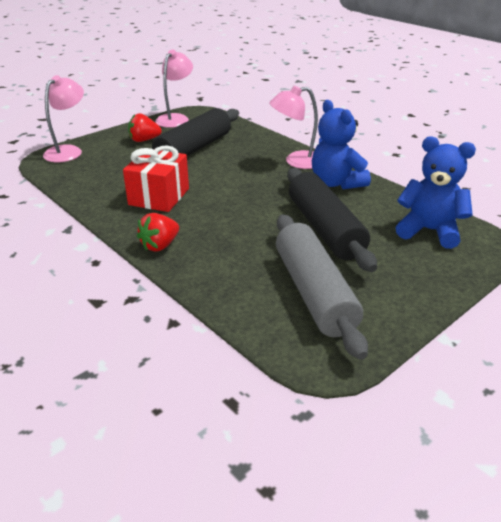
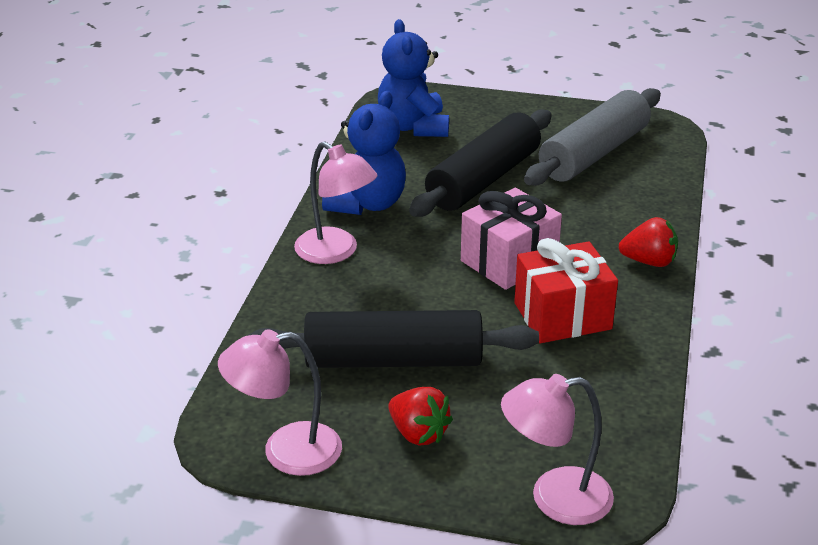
camera: 125 degrees left, 0 degrees up
none -> pink gift [461,188,562,290]

